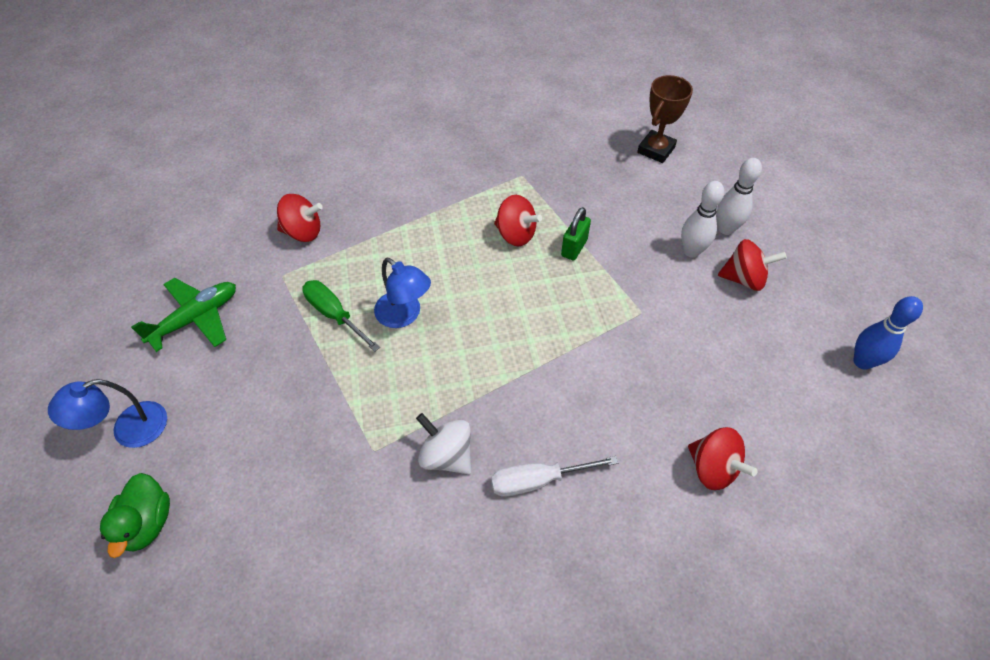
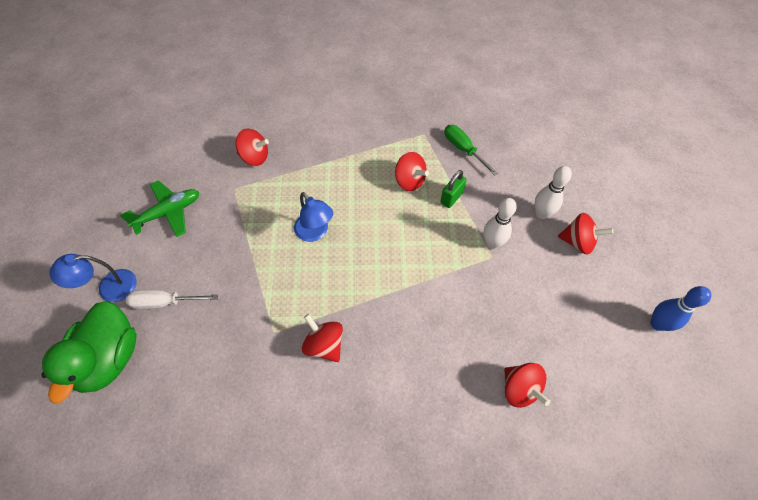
camera: 10 degrees right, 5 degrees up
green duck [100,473,170,558] -> green duck [41,301,137,404], size x1.66
green screwdriver [302,280,380,352] -> green screwdriver moved to [444,125,498,176]
white spinning top [416,413,471,474] -> red spinning top [302,314,343,362]
white screwdriver [491,456,618,497] -> white screwdriver moved to [126,290,218,309]
brown trophy [637,75,693,163] -> none
white bowling pin [717,158,762,235] -> white bowling pin moved to [483,198,517,249]

